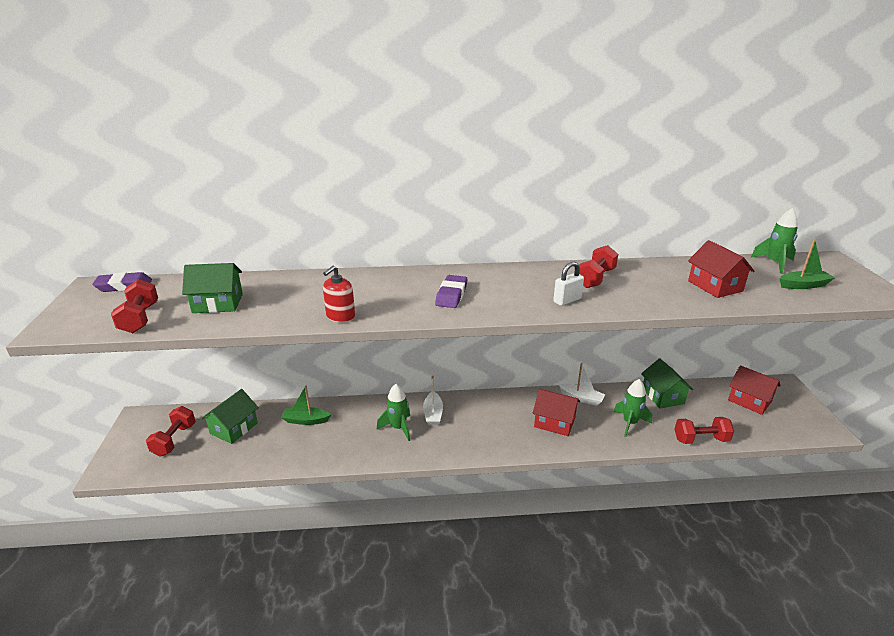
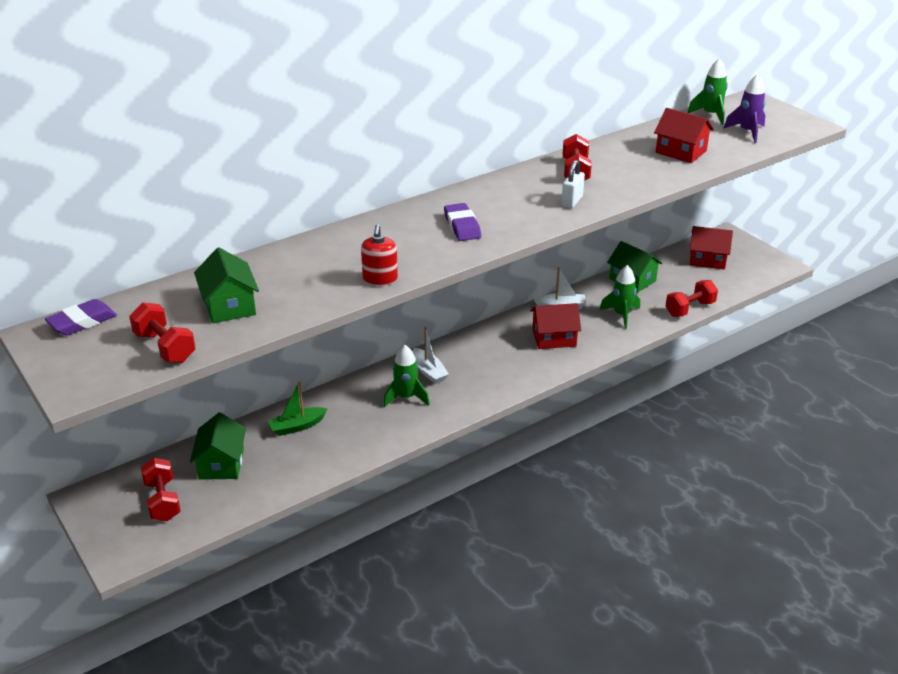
camera: 30 degrees left, 5 degrees up
green house [182,263,243,313] -> green house turned 75 degrees counterclockwise [194,247,259,323]
green boat [780,239,835,289] -> purple rocket [723,74,766,143]

